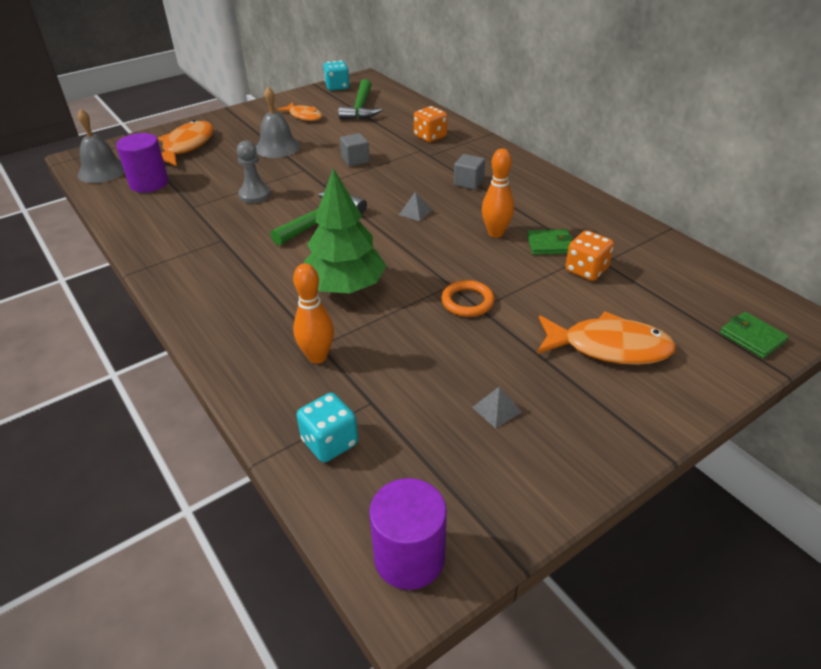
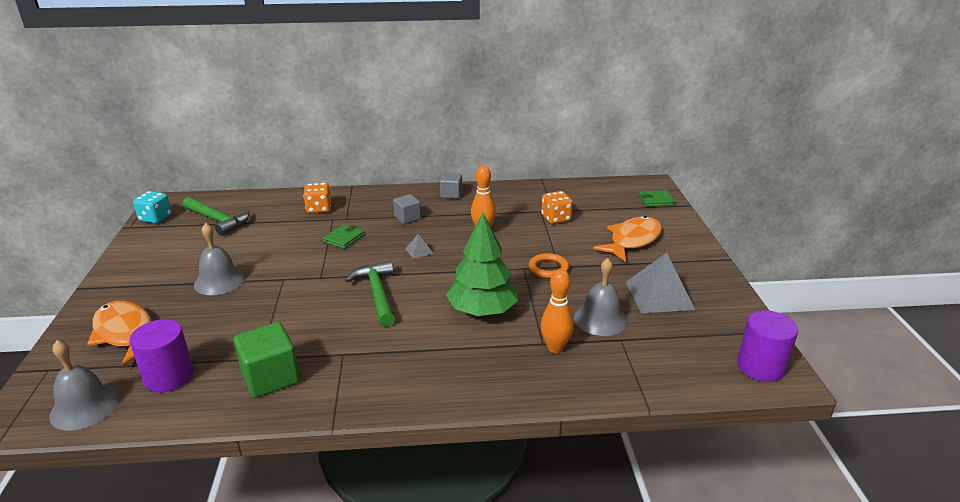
camera: 60 degrees left, 10 degrees down
grey pawn [237,140,271,203] -> none
orange fish [277,102,322,121] -> none
turquoise dice [296,393,358,462] -> none
grey cube [340,133,370,166] -> grey cube moved to [440,173,462,199]
grey pyramid [472,387,522,428] -> grey pyramid [626,253,695,313], size x2.24
green wallet [527,229,573,255] -> green wallet moved to [323,224,365,249]
none -> green cube [233,322,300,398]
none -> grey bell [574,258,628,336]

